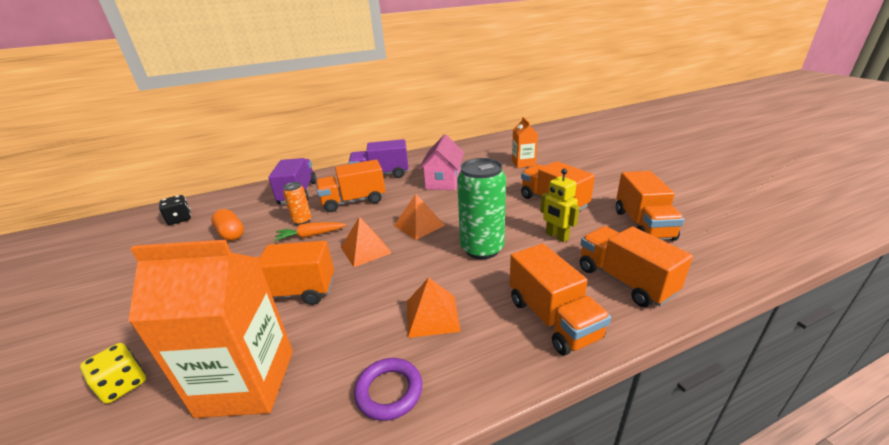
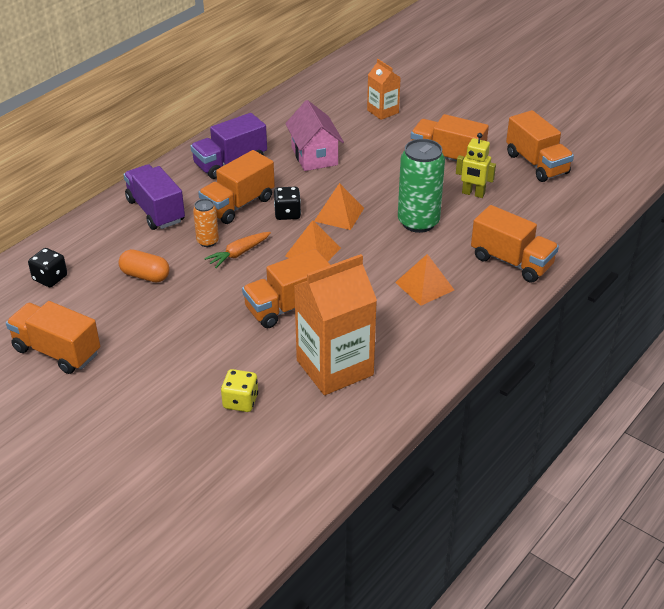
camera: 30 degrees left, 10 degrees up
purple ring [354,358,422,421] -> none
orange truck [580,226,693,307] -> orange truck moved to [6,301,100,374]
none -> black dice [274,187,301,220]

